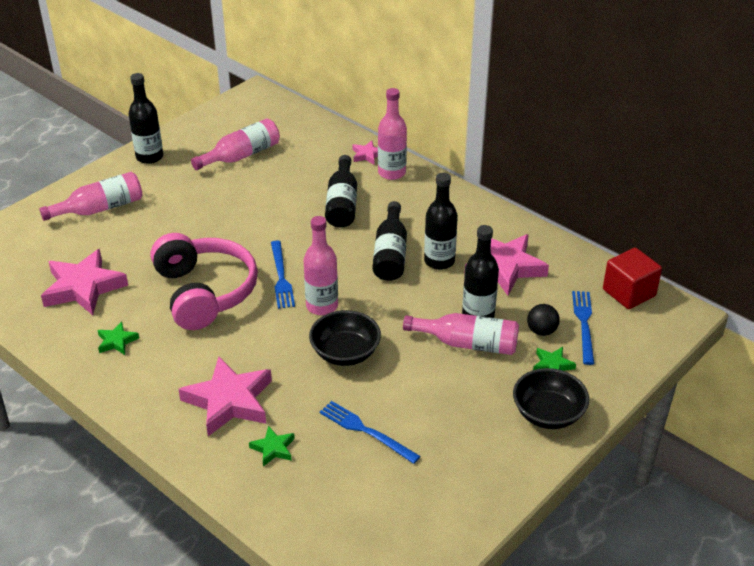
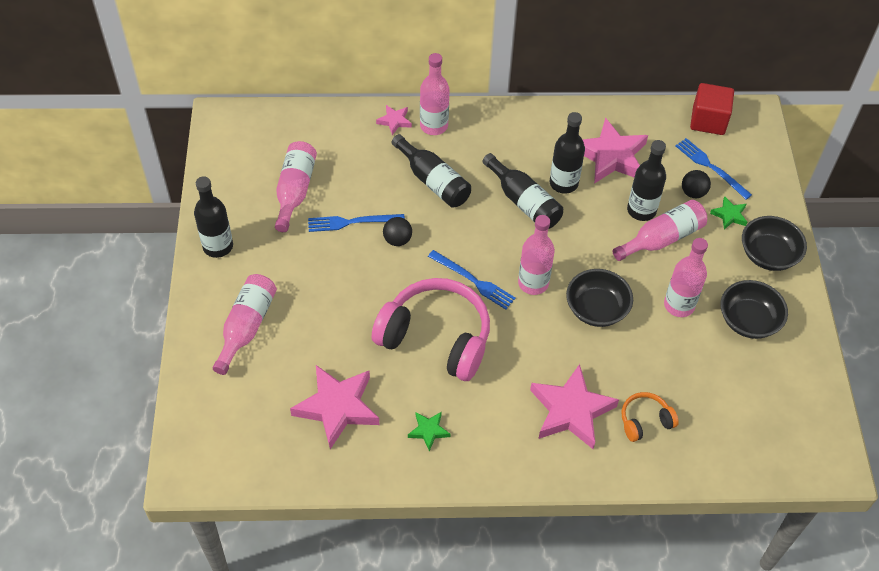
camera: 45 degrees left, 15 degrees up
green star [249,426,295,466] -> orange headphones [622,392,679,442]
blue fork [320,401,421,464] -> blue fork moved to [308,214,405,232]
none -> black ball [383,217,412,246]
none -> pink bottle [664,238,708,317]
none -> black bowl [721,280,788,339]

